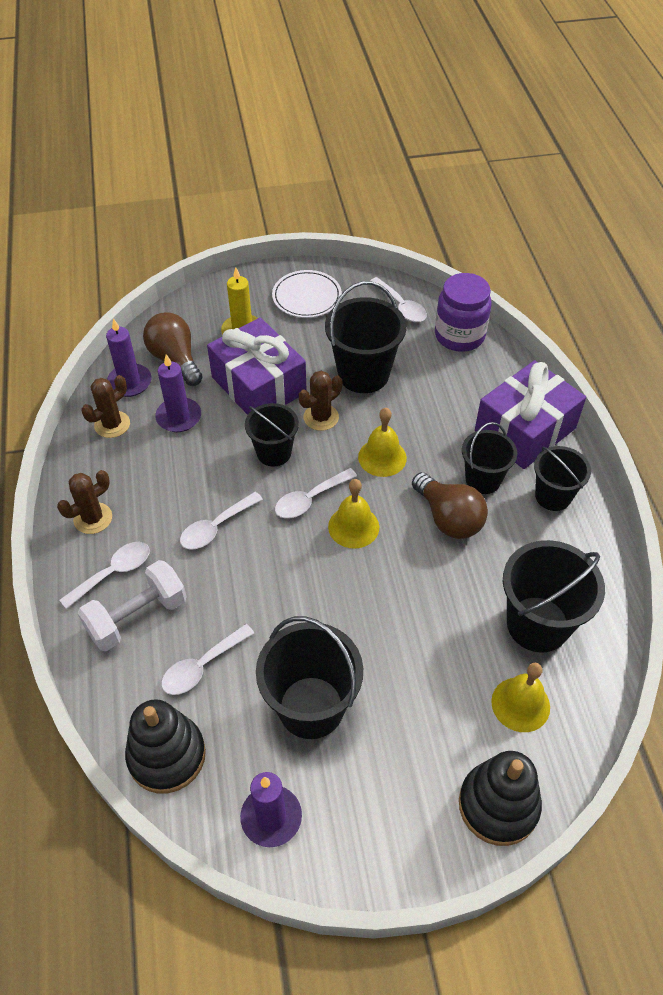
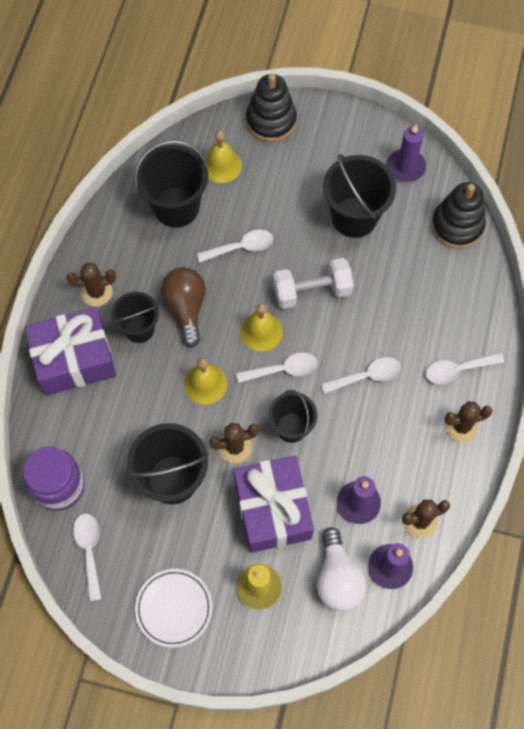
camera: 155 degrees left, 15 degrees up
white dumbbell [78,560,187,651] -> white dumbbell moved to [273,258,354,309]
brown light bulb [143,312,203,386] -> white light bulb [317,527,367,611]
white spoon [161,624,254,695] -> white spoon moved to [197,230,273,263]
black bucket [534,446,591,511] -> brown cactus [67,262,116,306]

